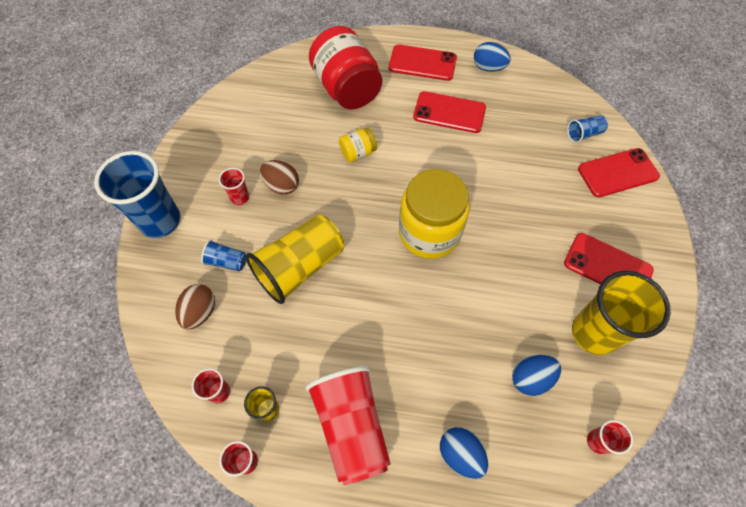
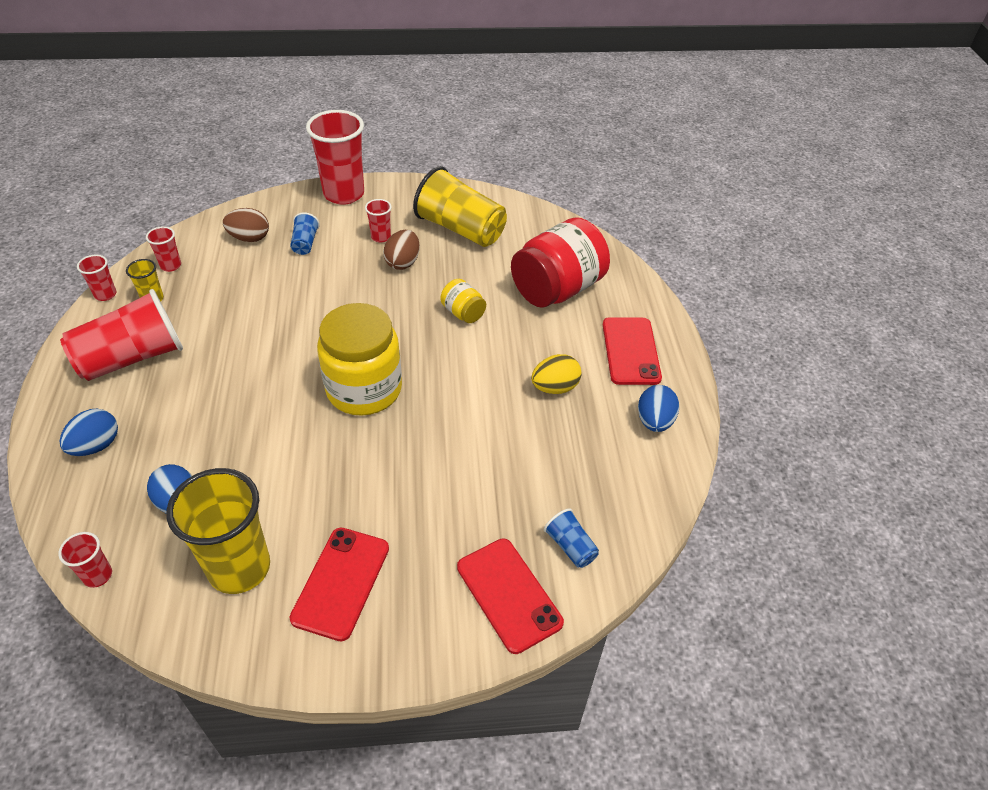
camera: 75 degrees right, 15 degrees down
blue cup [94,151,181,238] -> red cup [306,110,364,205]
yellow cup [246,215,344,304] -> yellow cup moved to [413,166,507,247]
red phone [413,91,486,133] -> yellow egg [531,354,582,394]

